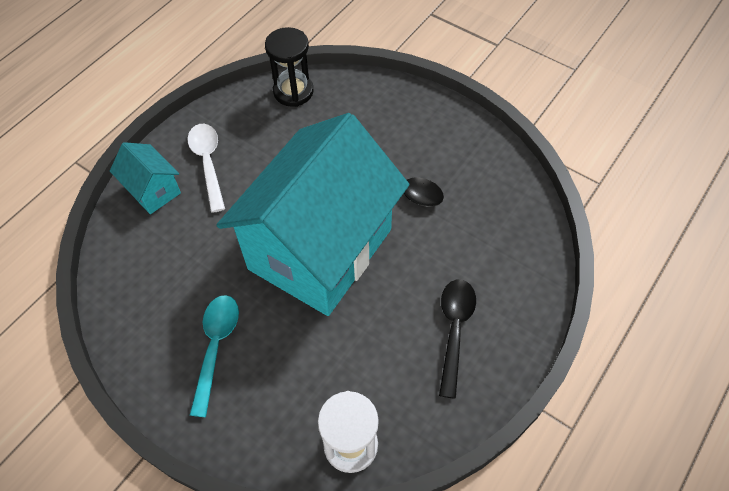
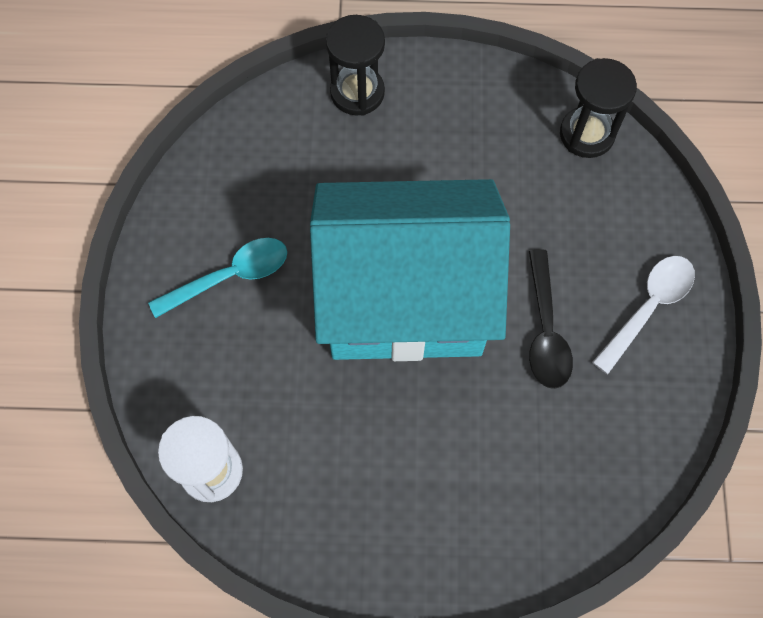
camera: 55 degrees right, 10 degrees up
turquoise house [110,142,181,214] -> black hourglass [326,15,385,116]
white spoon [188,124,225,213] -> white spoon moved to [592,256,695,374]
black spoon [439,279,476,399] -> none

